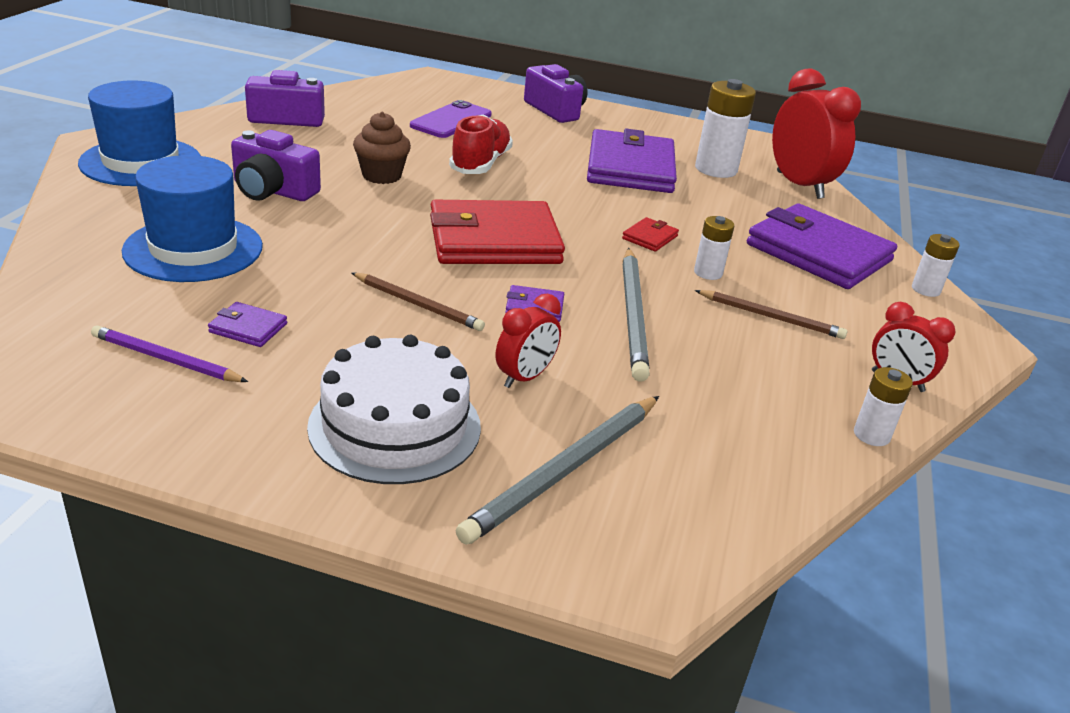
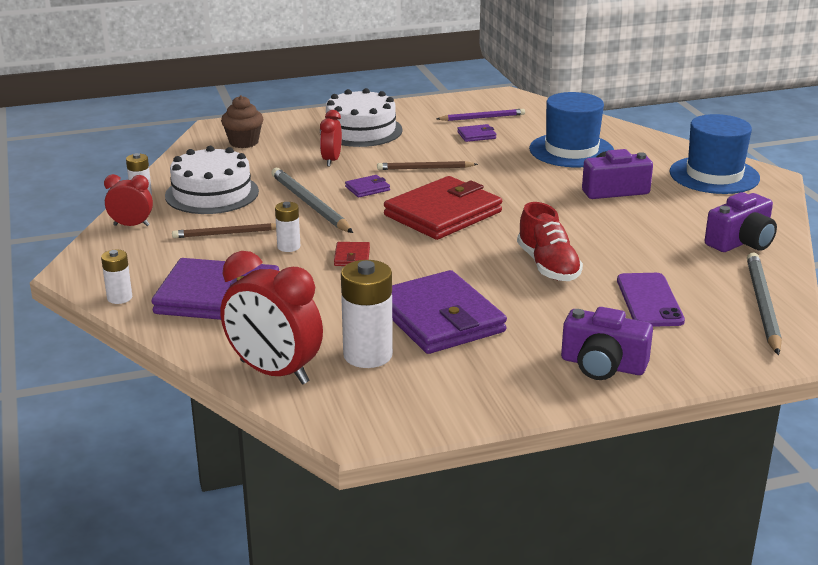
camera: 150 degrees right, 5 degrees down
brown cupcake [353,112,411,184] -> brown cupcake moved to [221,95,263,148]
grey pencil [456,396,659,545] -> grey pencil moved to [747,252,782,355]
none -> white cake [165,146,259,214]

